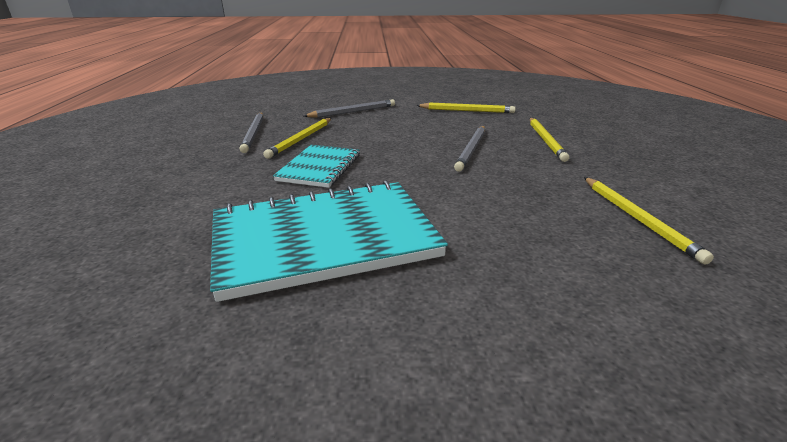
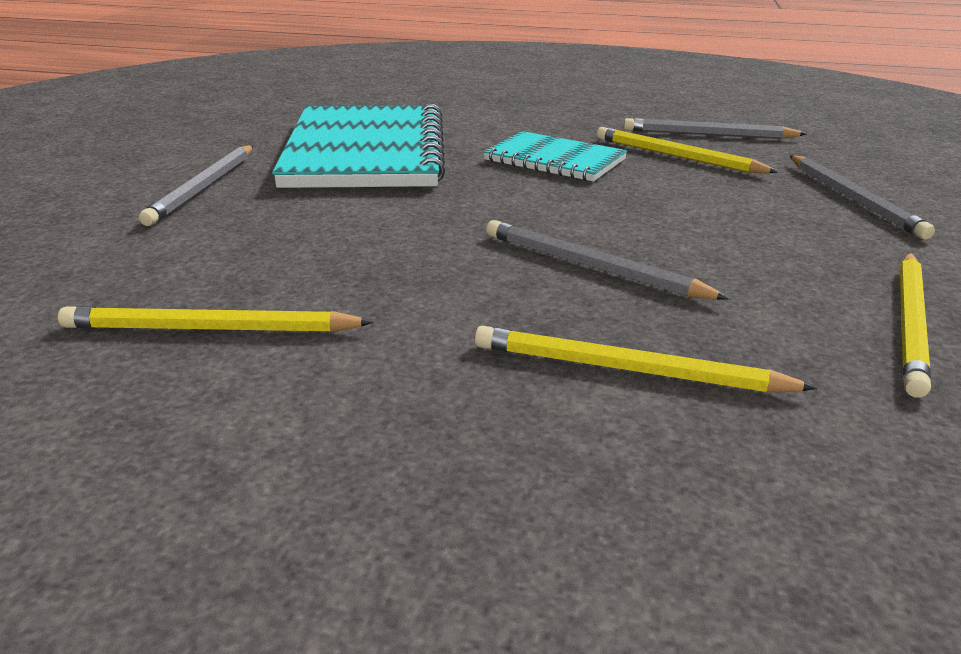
camera: 105 degrees right, 0 degrees up
none -> grey pencil [139,145,253,226]

